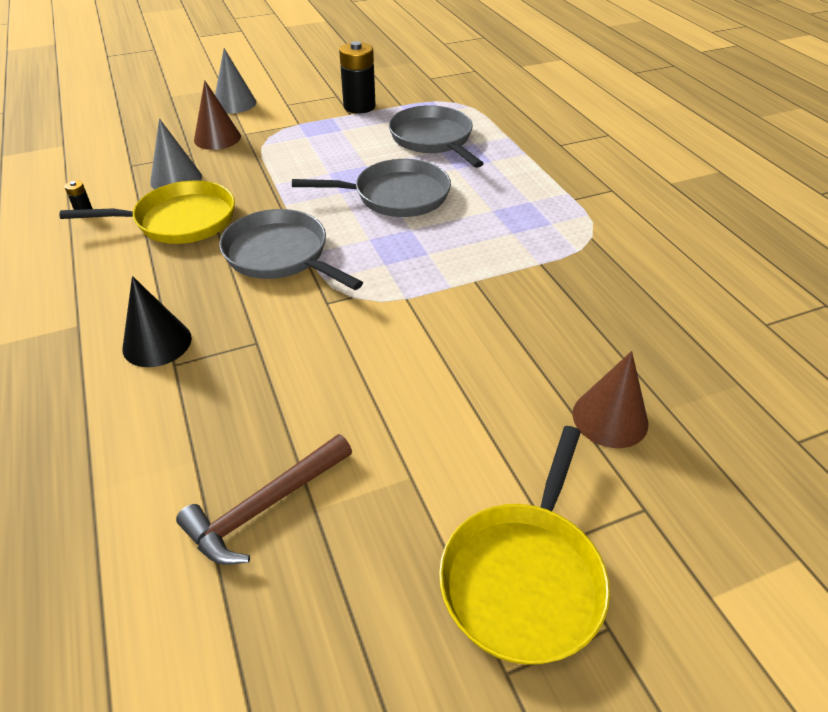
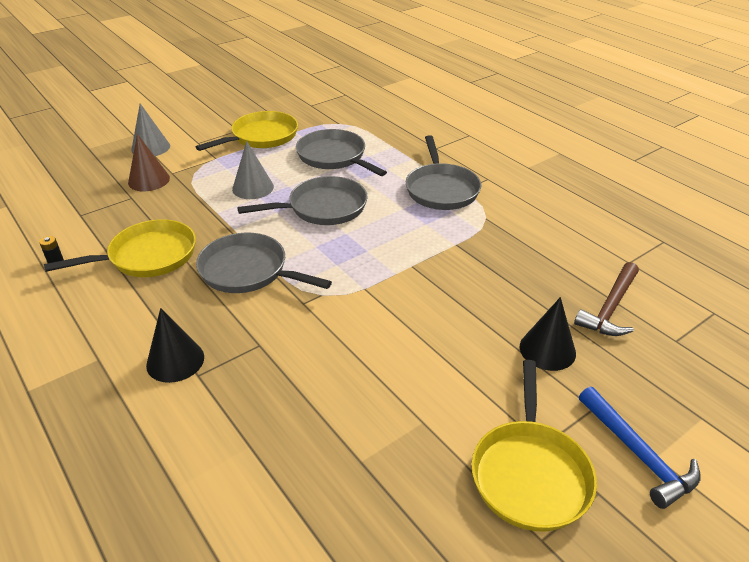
camera: 15 degrees left, 5 degrees down
grey cone [150,119,202,190] -> grey cone moved to [232,141,274,199]
brown hammer [176,434,352,565] -> brown hammer moved to [574,262,639,336]
black battery [339,41,376,114] -> yellow pan [196,111,298,151]
brown cone [573,351,648,448] -> black cone [520,297,576,371]
none -> grey pan [406,135,481,210]
none -> blue hammer [579,387,701,509]

